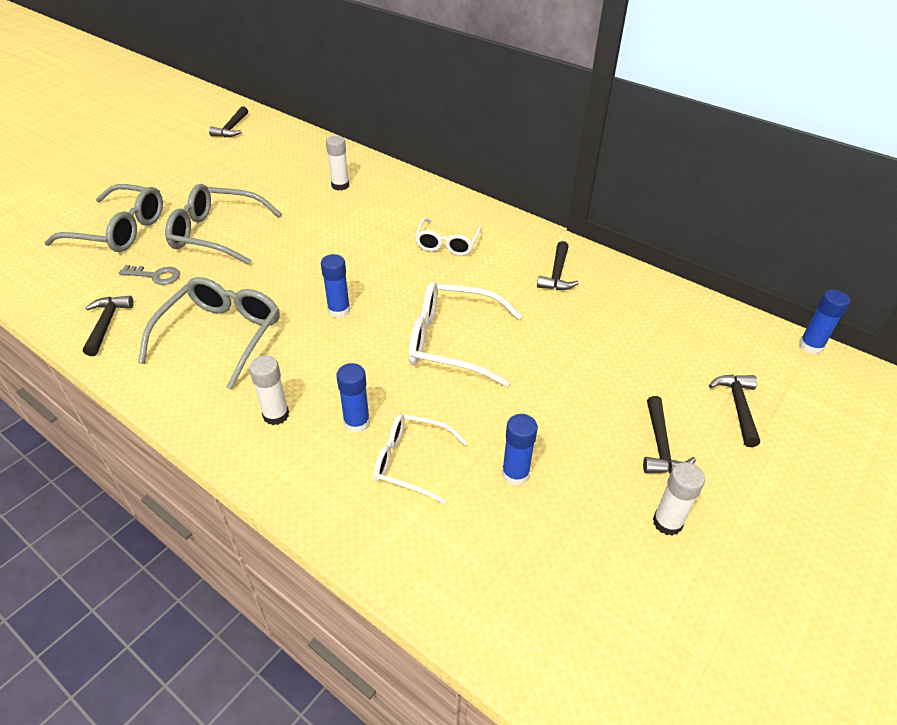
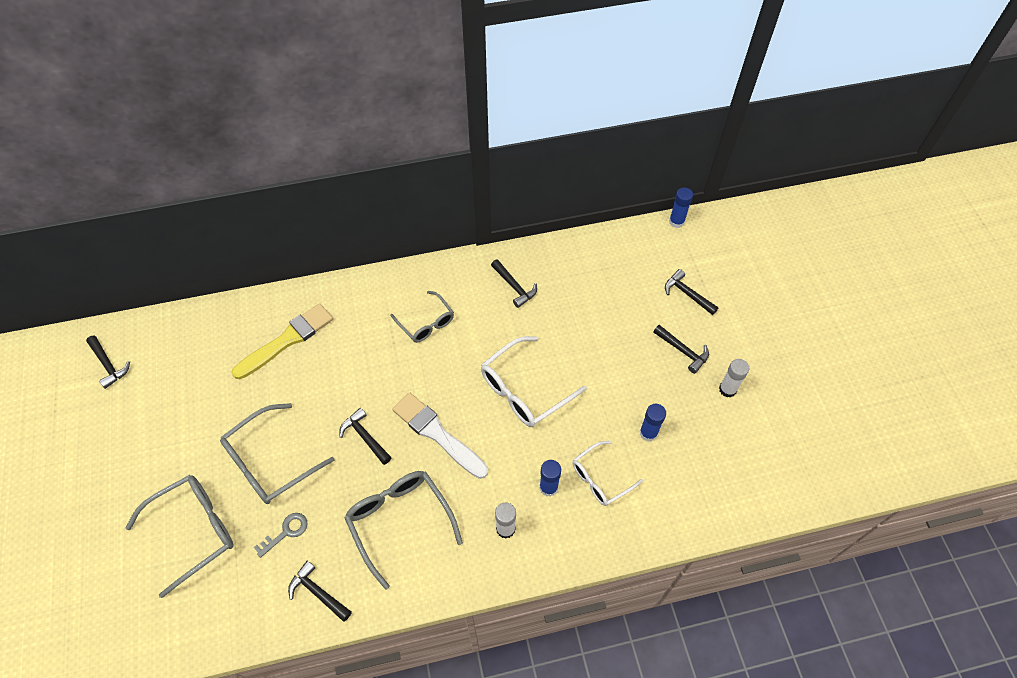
camera: 50 degrees left, 15 degrees up
blue glue stick [321,254,350,318] -> white brush [392,393,488,479]
white glue stick [326,136,349,191] -> yellow brush [232,303,333,379]
white glasses [415,218,482,256] -> grey glasses [390,291,454,343]
none -> black hammer [339,408,392,465]

